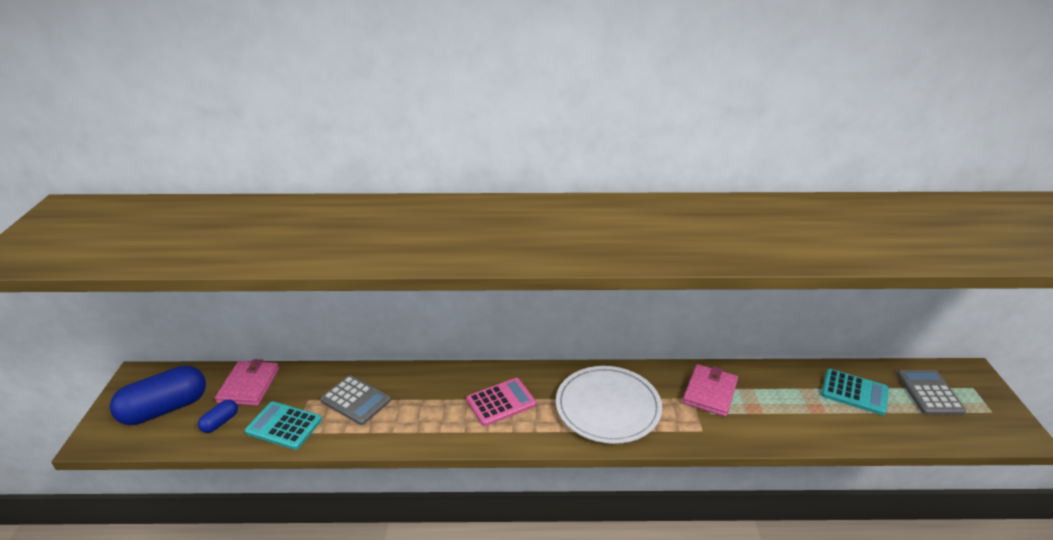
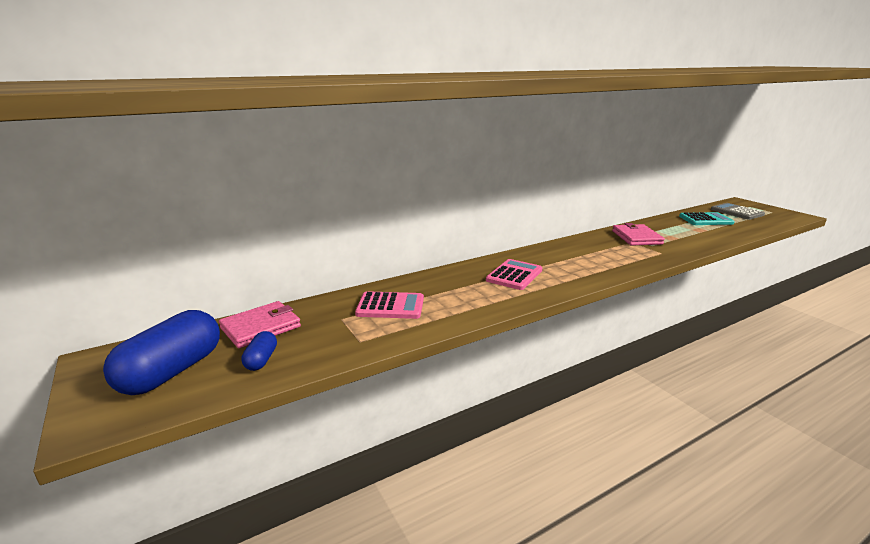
camera: 30 degrees left, 10 degrees down
pink wallet [215,359,279,406] -> pink wallet turned 75 degrees clockwise [219,301,301,348]
turquoise calculator [245,401,322,450] -> none
grey calculator [320,375,391,425] -> pink calculator [355,291,424,319]
white plate [556,366,662,444] -> none

